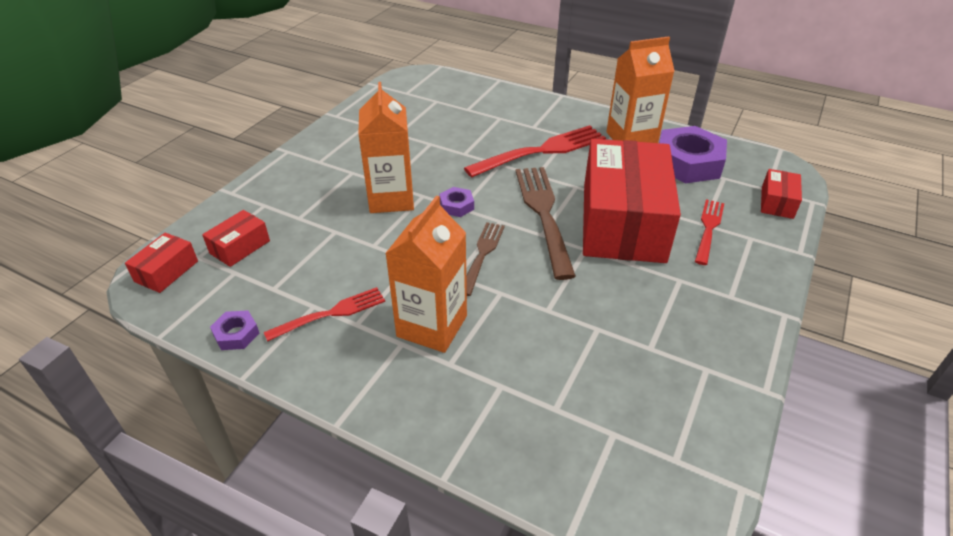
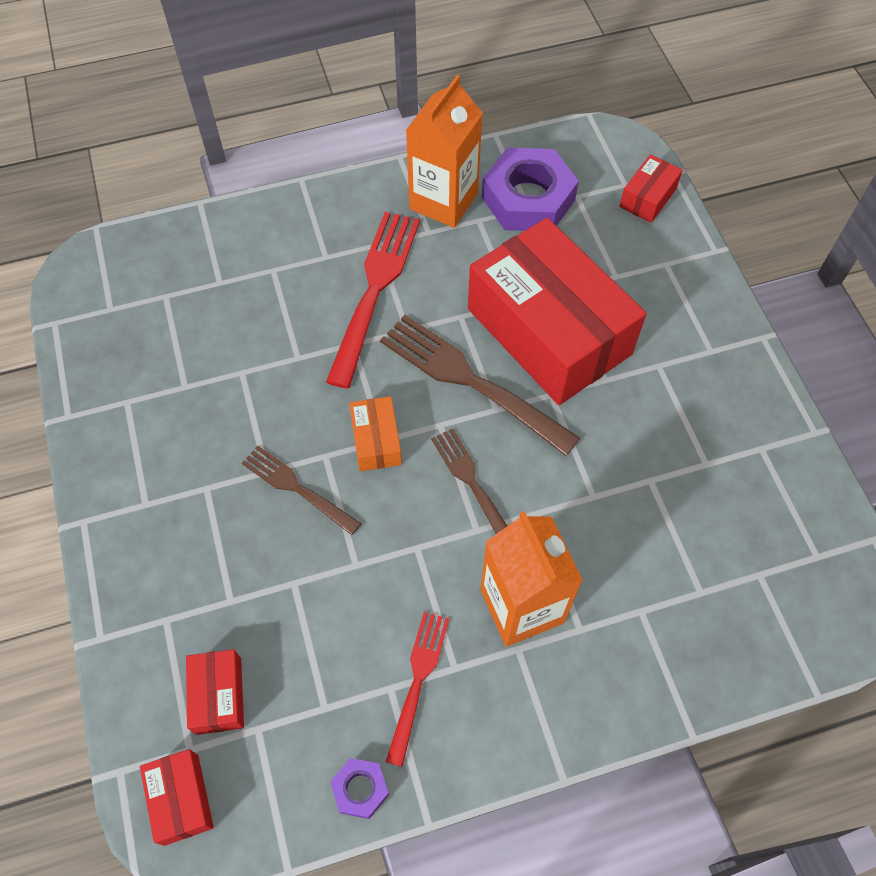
camera: 45 degrees left, 20 degrees up
orange carton [358,82,414,213] -> brown fork [242,446,361,535]
purple nut [439,187,474,217] -> orange box [349,396,402,471]
red fork [695,199,725,265] -> none
red box [761,169,802,219] -> red box turned 60 degrees clockwise [619,154,683,223]

